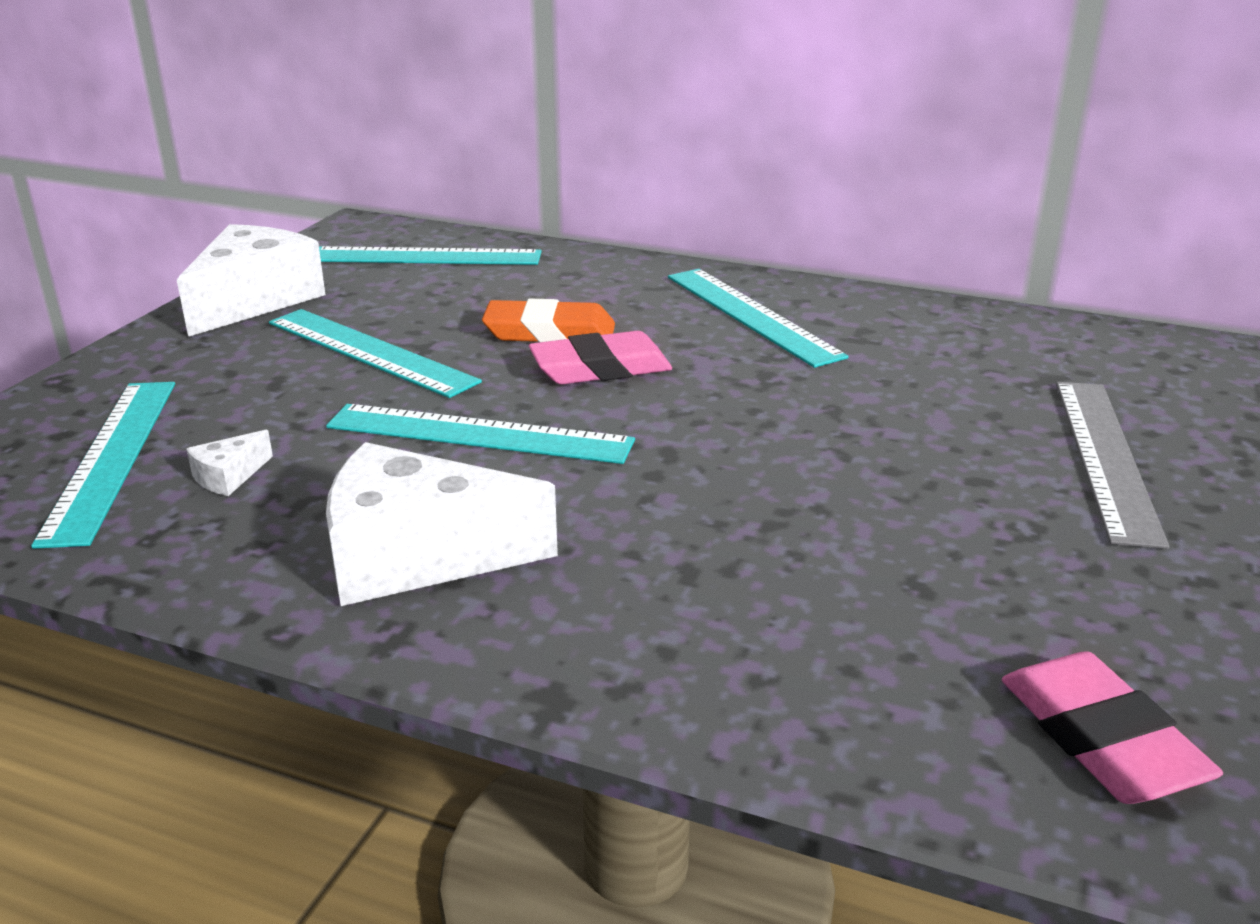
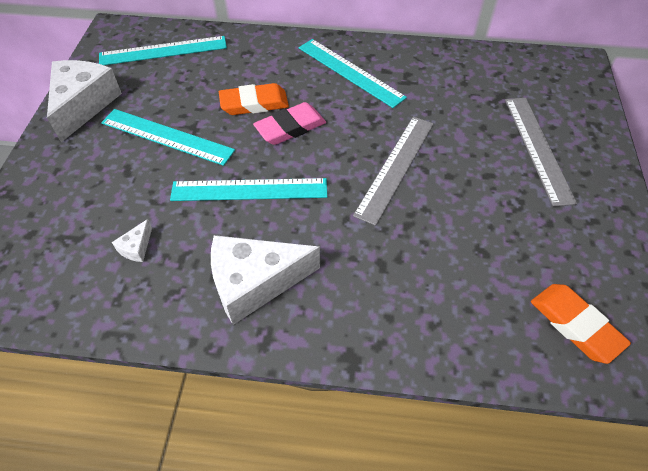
camera: 15 degrees left, 25 degrees up
turquoise ruler [31,382,175,549] -> none
pink eraser [1002,651,1223,804] -> orange eraser [531,284,631,364]
none -> grey ruler [353,117,434,226]

